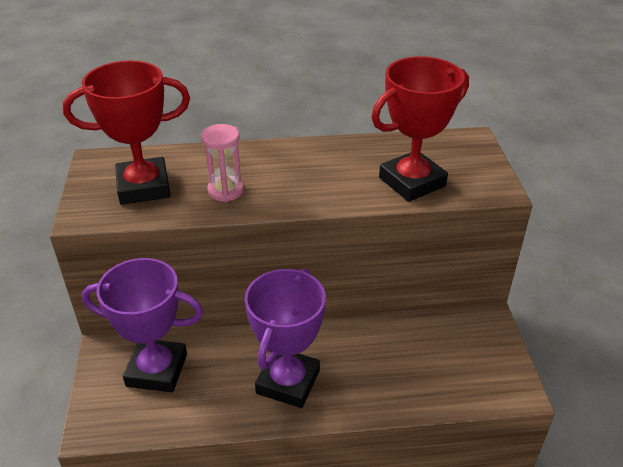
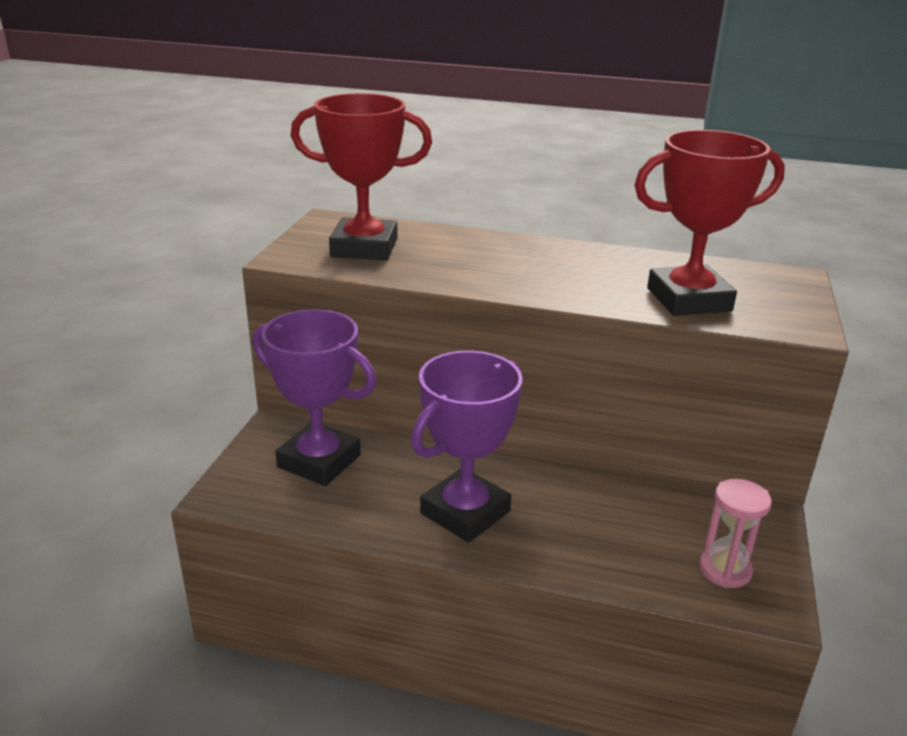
camera: 20 degrees right, 10 degrees down
pink hourglass [201,124,244,202] -> pink hourglass moved to [699,479,772,588]

